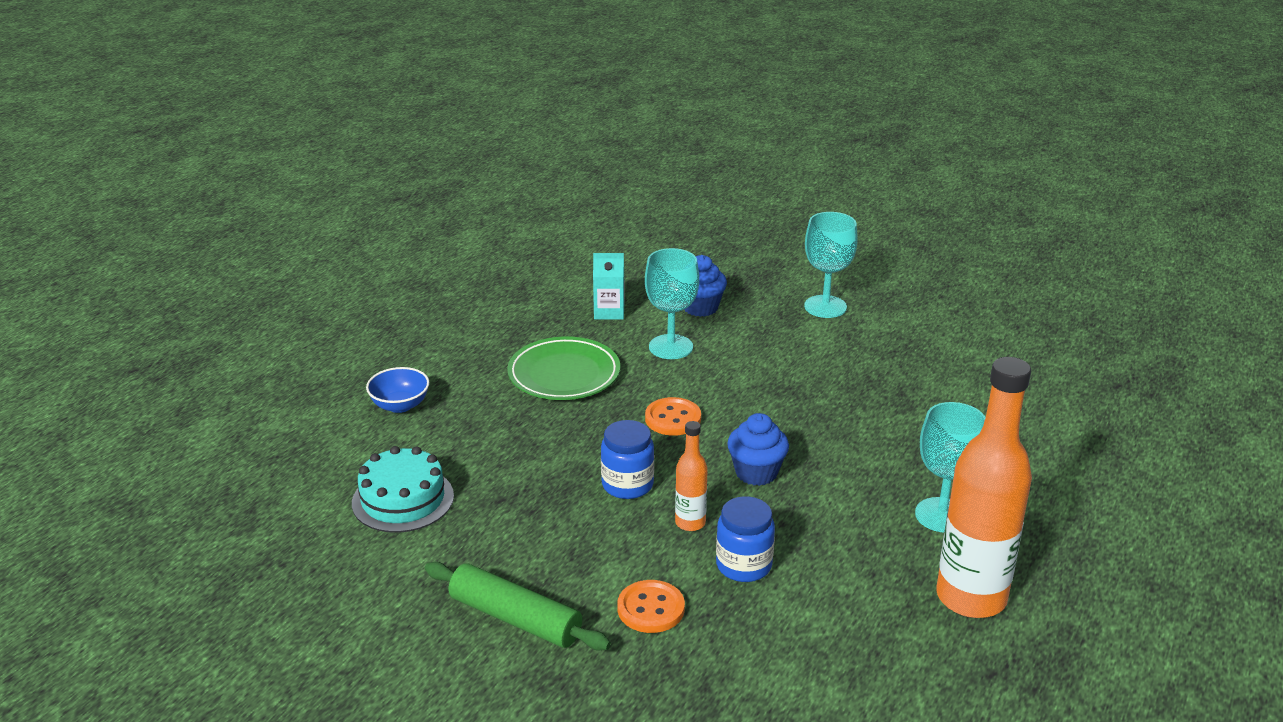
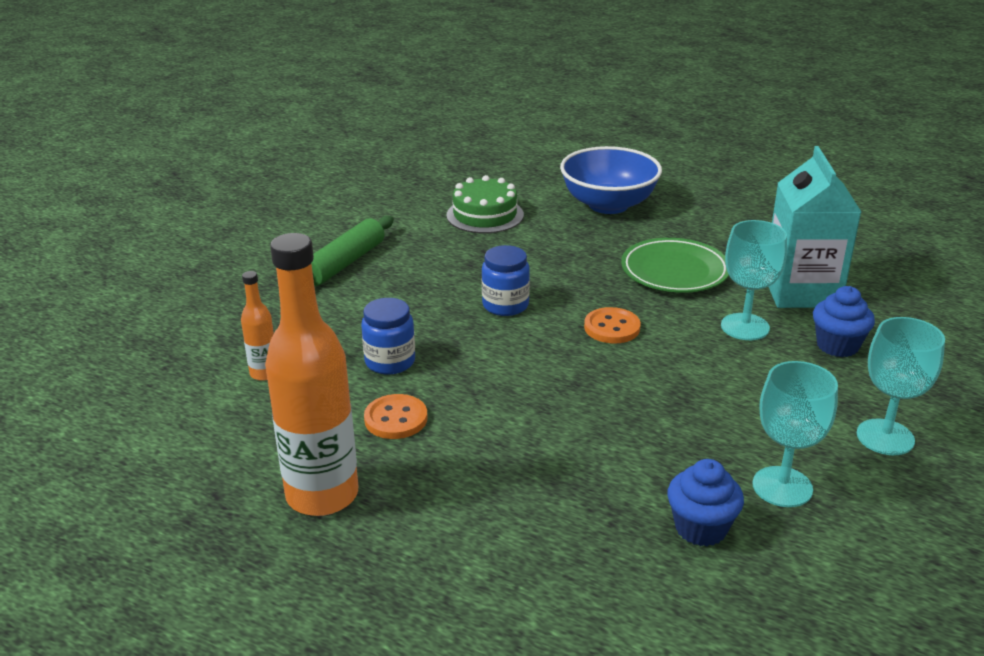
camera: 90 degrees right, 0 degrees up
turquoise cake [352,446,454,533] -> green cake [446,175,524,233]
blue bowl [366,367,429,413] -> blue bowl [560,146,662,214], size x1.94
turquoise carton [593,253,624,320] -> turquoise carton [769,146,861,308], size x2.01
orange button [618,580,685,633] -> orange button moved to [364,394,428,439]
orange bottle [675,421,708,531] -> orange bottle moved to [241,271,274,381]
blue cupcake [727,413,789,486] -> blue cupcake moved to [667,459,744,546]
turquoise goblet [915,402,986,532] -> turquoise goblet moved to [753,361,838,507]

